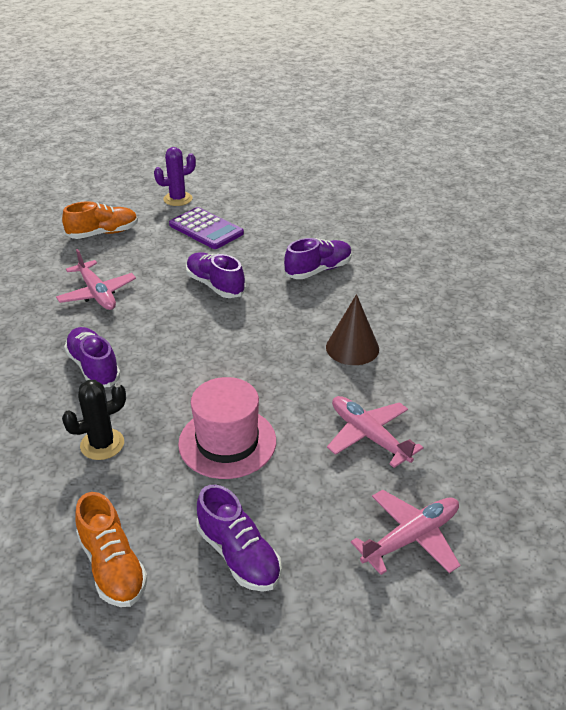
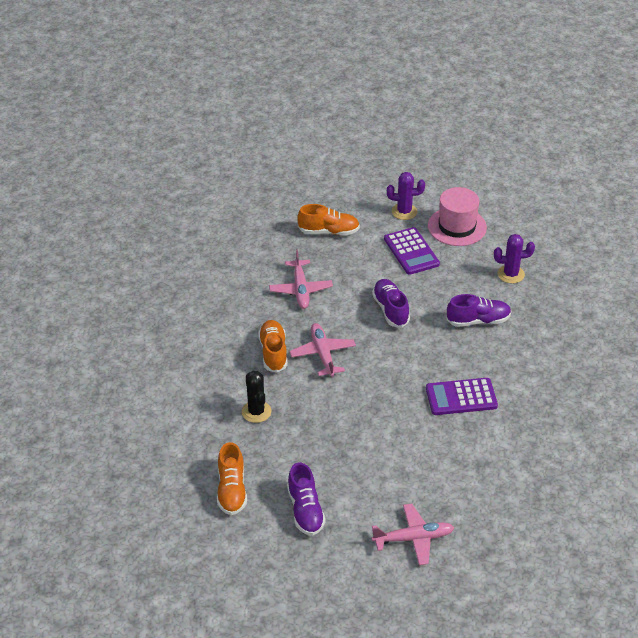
camera: 25 degrees right, 5 degrees up
black cactus [62,380,126,460] -> black cactus turned 75 degrees clockwise [242,371,271,423]
purple shoe [64,327,121,388] -> orange shoe [258,320,288,373]
pink hat [178,377,276,479] -> pink hat moved to [428,187,487,246]
brown cone [326,294,379,365] -> purple calculator [426,378,498,415]
pink plane [327,396,424,468] -> pink plane moved to [290,323,356,377]
none -> purple cactus [494,234,535,284]

